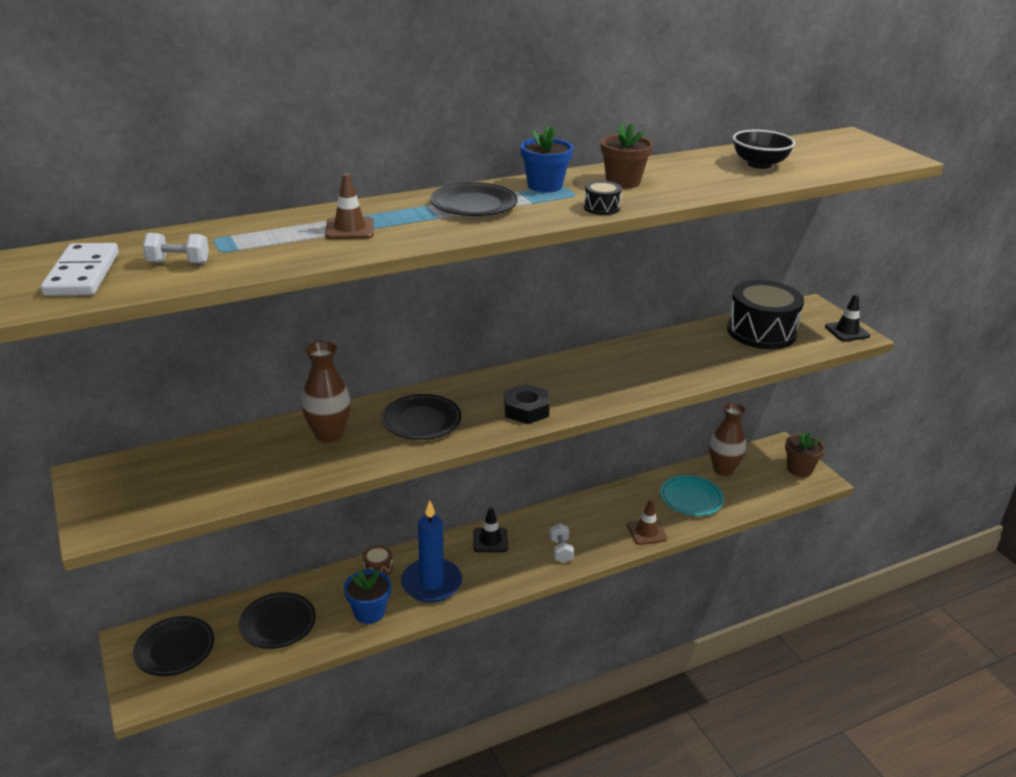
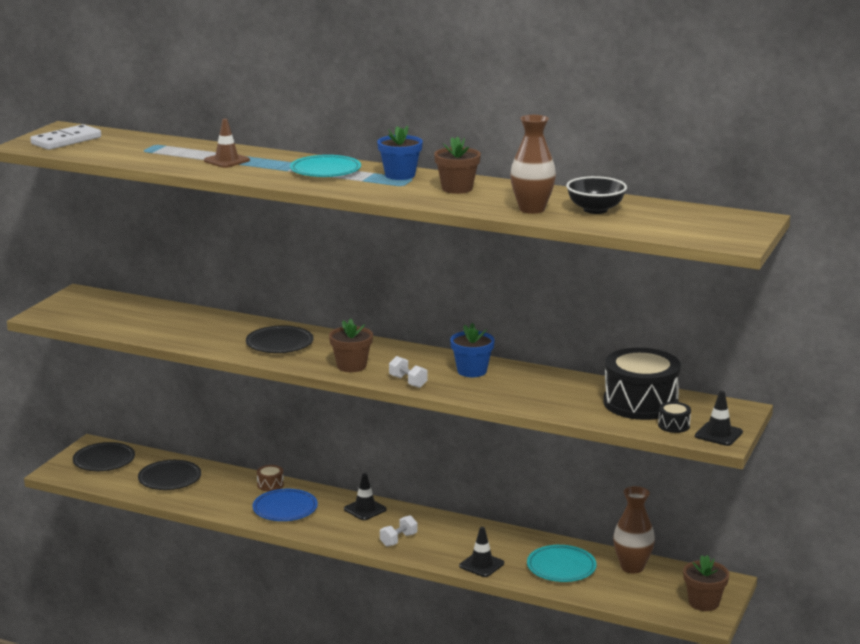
camera: 50 degrees right, 10 degrees down
white dumbbell [143,233,209,264] -> white dumbbell moved to [389,356,427,388]
brown vase [301,341,351,443] -> brown vase moved to [510,115,556,214]
blue flower pot [344,569,391,624] -> blue flower pot moved to [450,323,495,377]
blue candle [401,501,462,603] -> blue plate [252,489,318,521]
black plate [430,182,518,216] -> turquoise plate [290,155,361,177]
black nut [504,384,550,424] -> brown flower pot [329,318,373,372]
black drum [584,181,622,215] -> black drum moved to [658,402,691,433]
brown traffic cone [627,499,667,545] -> black traffic cone [459,527,504,577]

